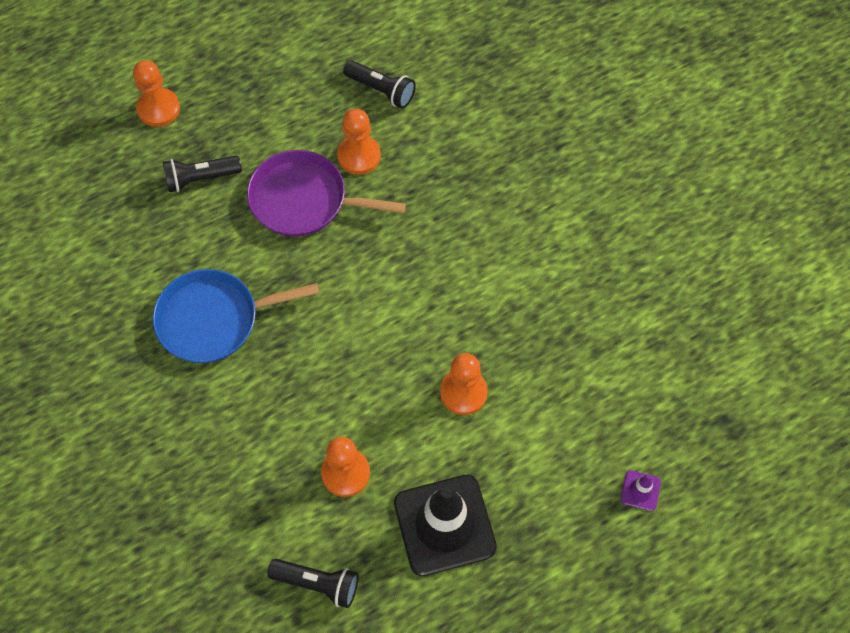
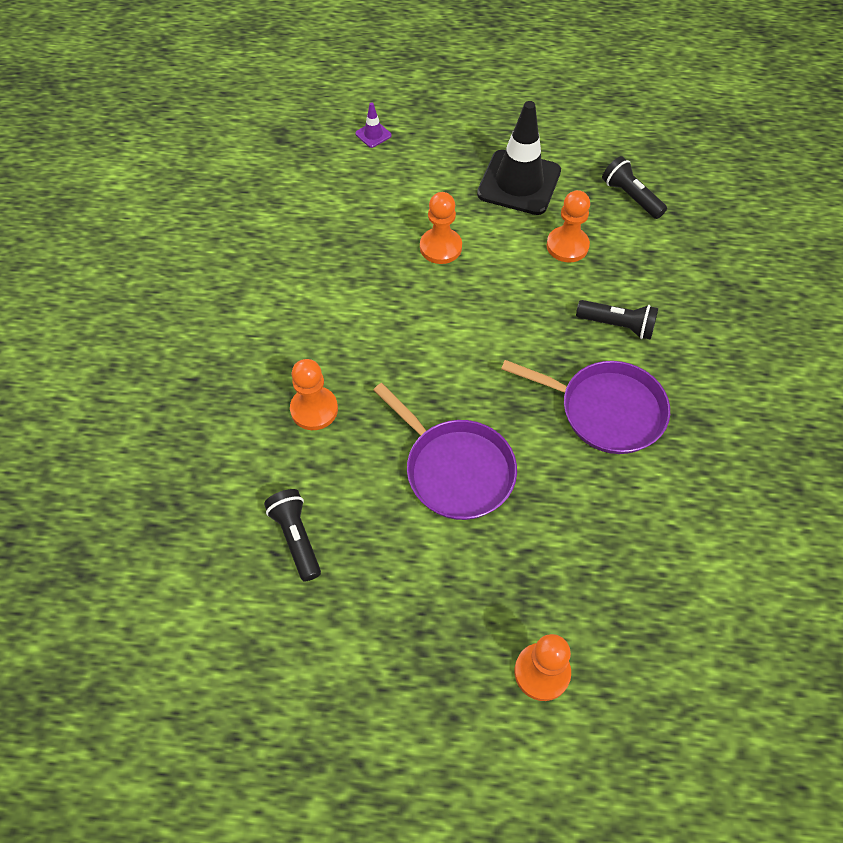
camera: 145 degrees left, 5 degrees down
blue pan [153,269,320,363] -> purple pan [501,360,670,454]
black flashlight [163,156,242,192] -> black flashlight moved to [576,300,658,340]
orange pawn [337,109,381,175] -> orange pawn moved to [290,359,338,430]

